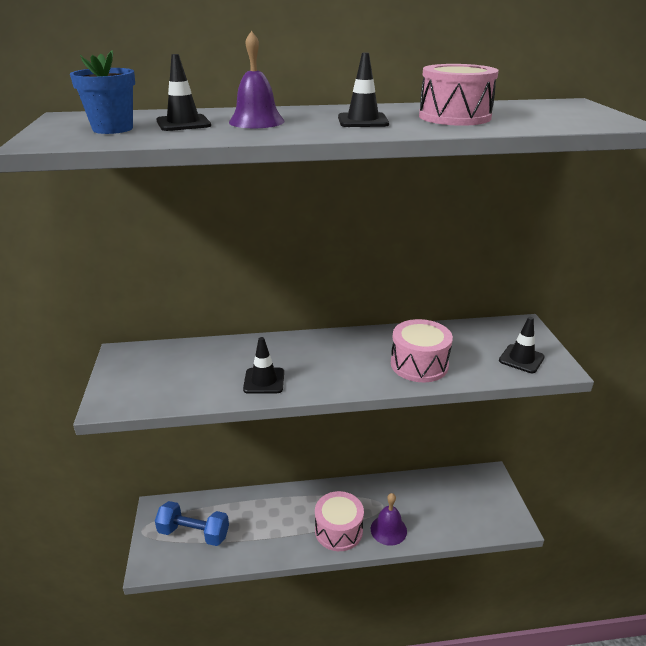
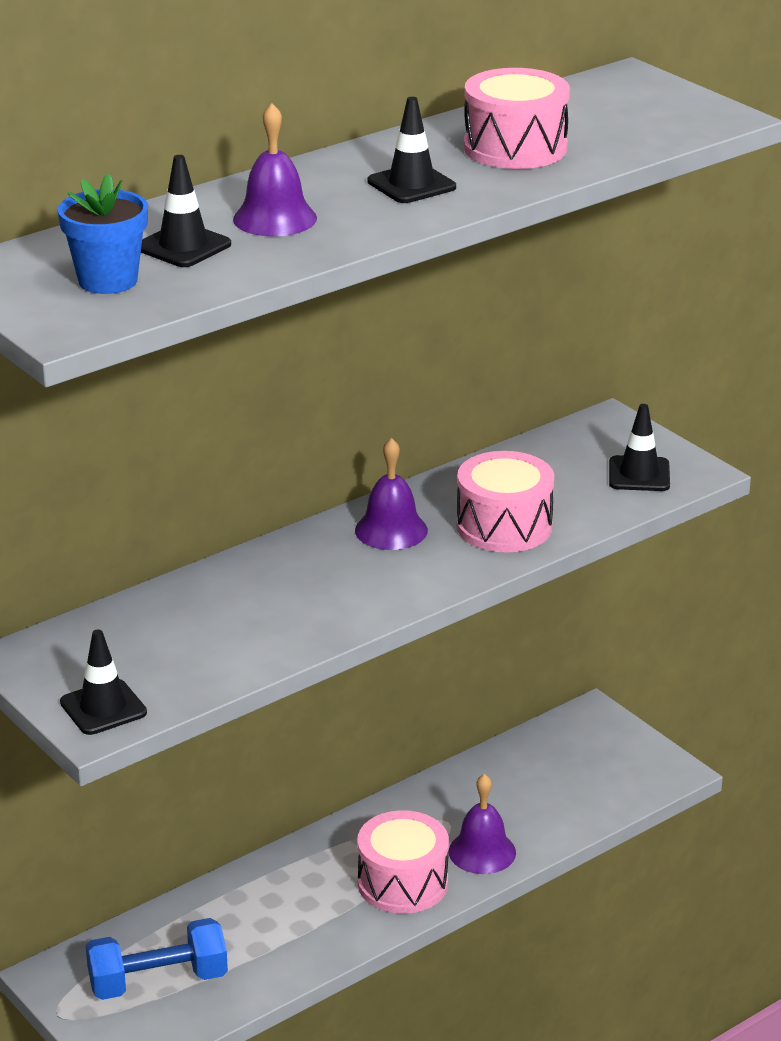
camera: 30 degrees left, 0 degrees up
black traffic cone [243,337,284,394] -> black traffic cone moved to [60,629,147,735]
none -> purple bell [355,438,428,550]

